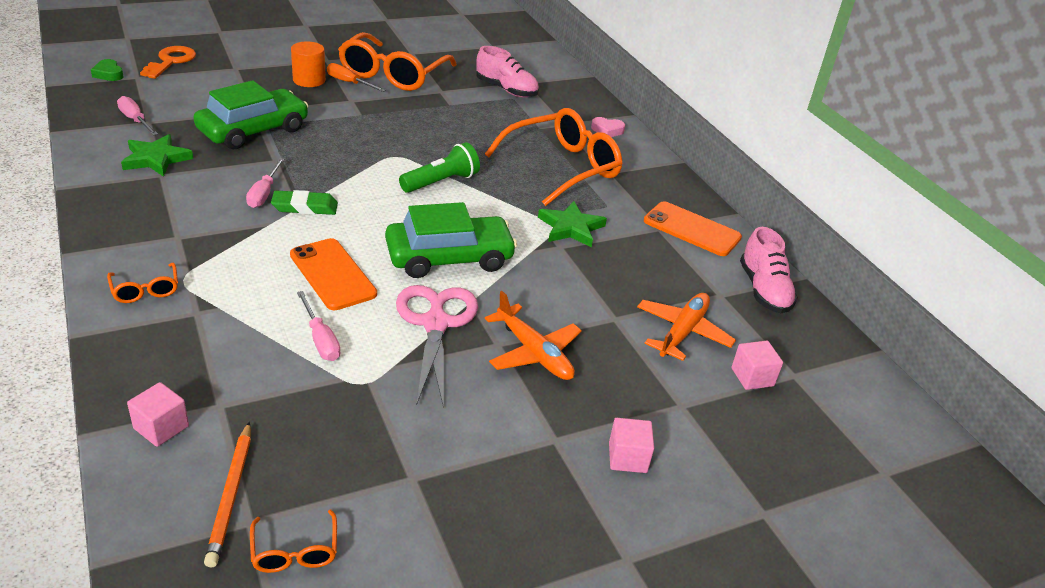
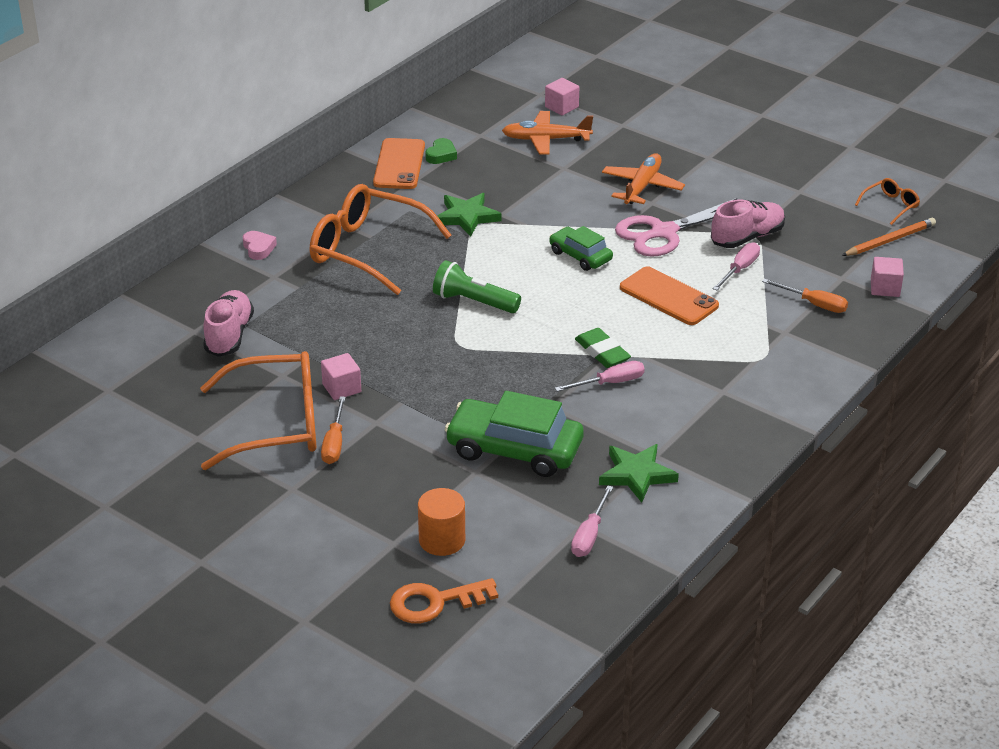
camera: 115 degrees left, 0 degrees up
green heart [91,59,123,81] -> green heart moved to [425,138,457,164]
orange glasses [107,262,178,303] -> none
orange phone [290,238,377,310] -> orange phone turned 75 degrees counterclockwise [620,266,719,325]
orange cylinder [291,42,326,87] -> orange cylinder moved to [418,488,465,556]
green car [385,202,517,278] -> green car [549,226,613,271], size x0.57
pink cube [609,418,654,473] -> pink cube moved to [321,353,361,400]
pink shoe [740,227,798,313] -> pink shoe moved to [711,200,785,248]
none -> orange screwdriver [762,279,848,313]

